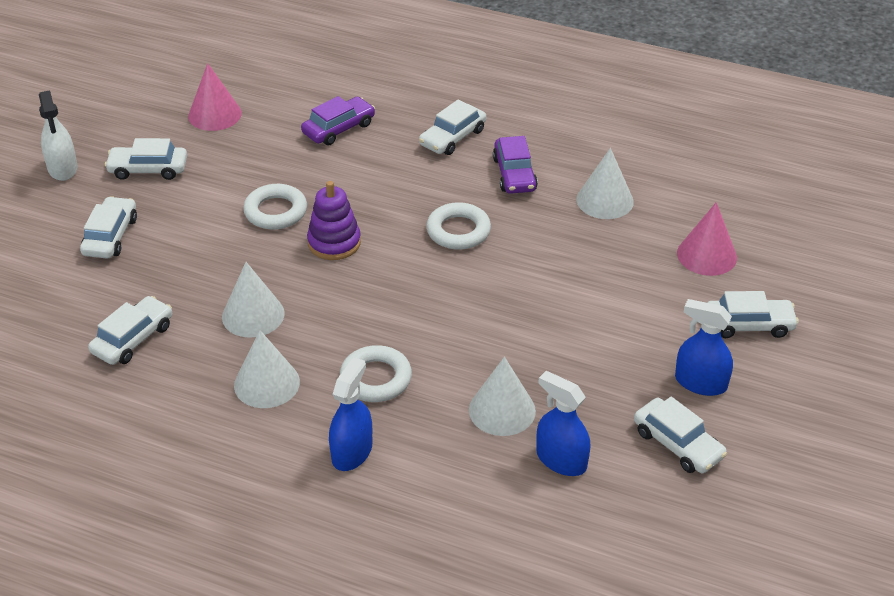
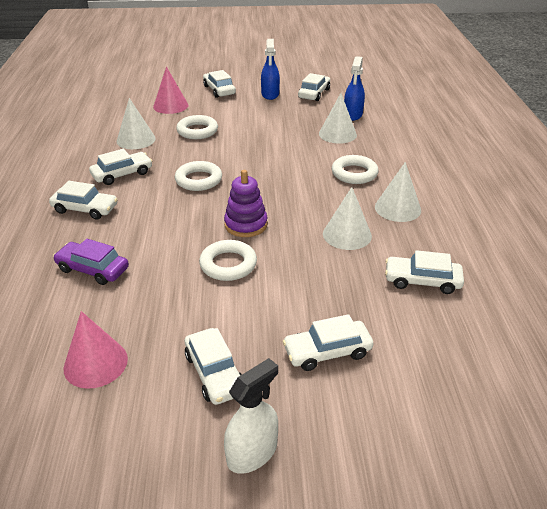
camera: 115 degrees left, 5 degrees down
blue spray bottle [329,357,372,471] -> none
purple car [493,136,538,194] -> white car [89,149,152,185]
none -> white ring [176,115,218,139]

